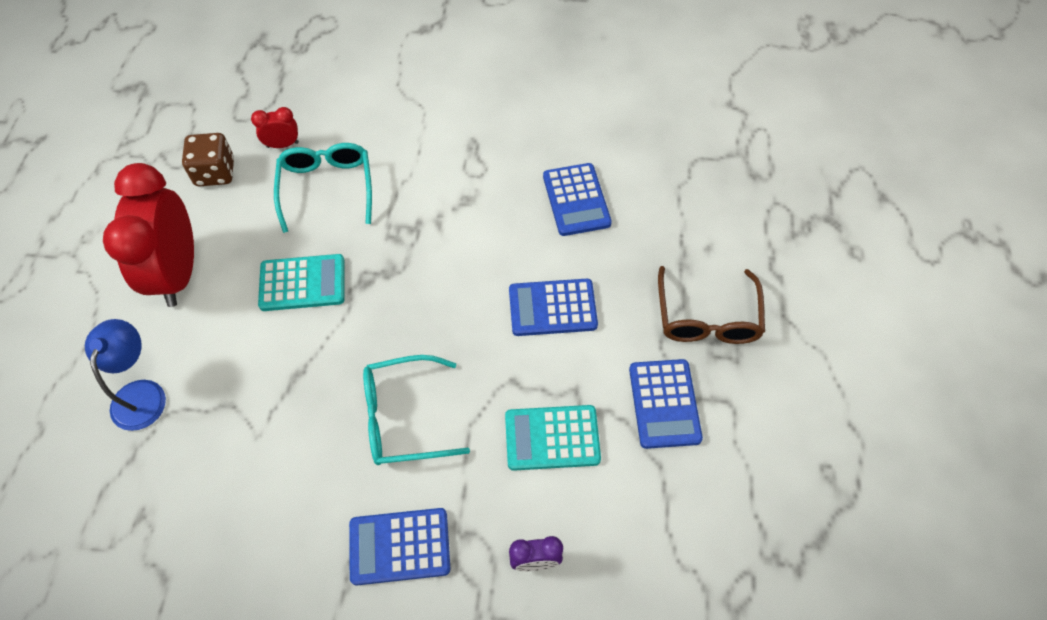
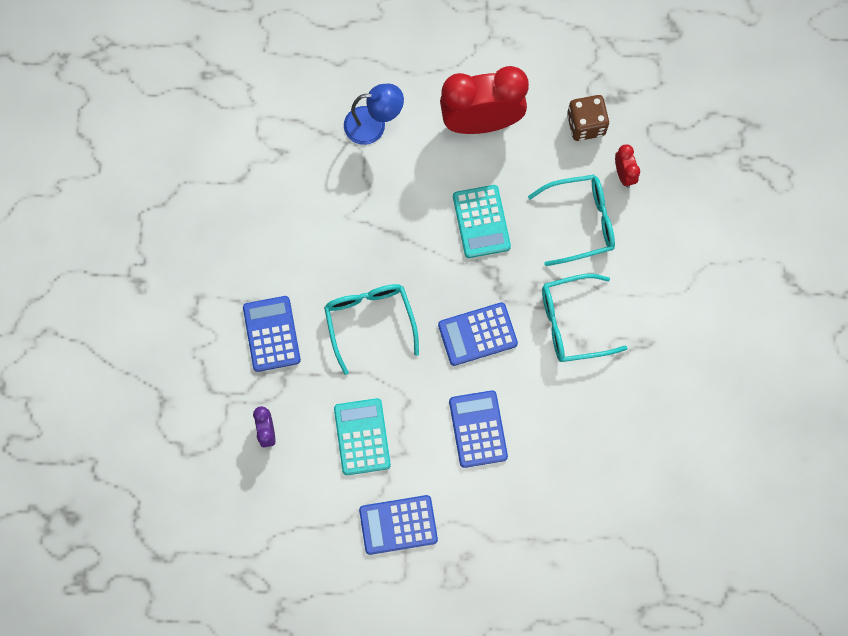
camera: 85 degrees right, 15 degrees up
blue calculator [543,163,612,236] -> blue calculator moved to [438,302,518,366]
brown glasses [658,266,765,344] -> none
none -> turquoise glasses [542,274,627,362]

